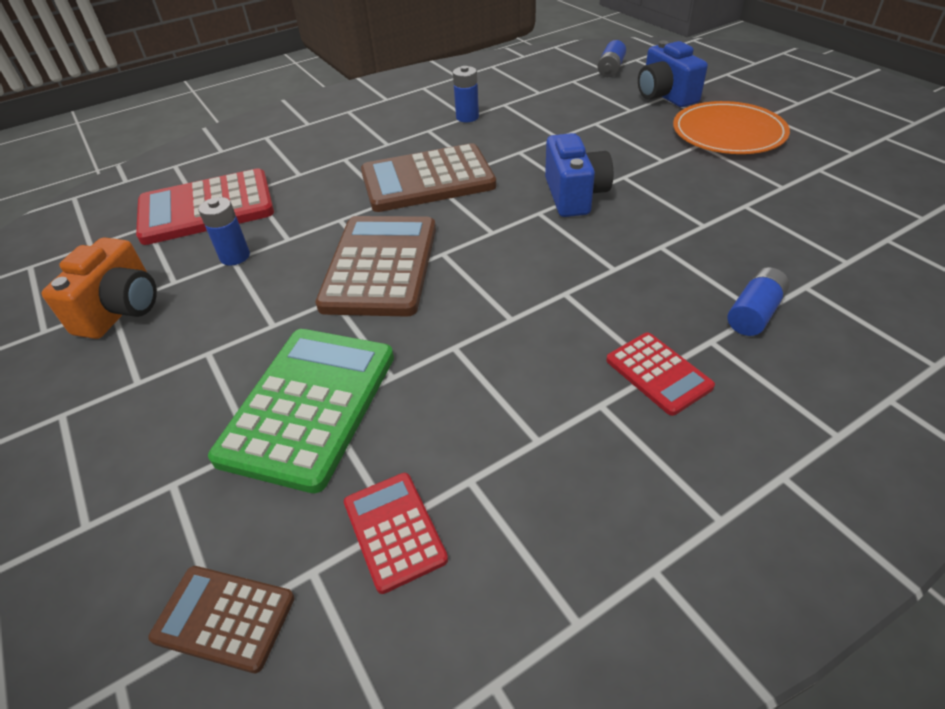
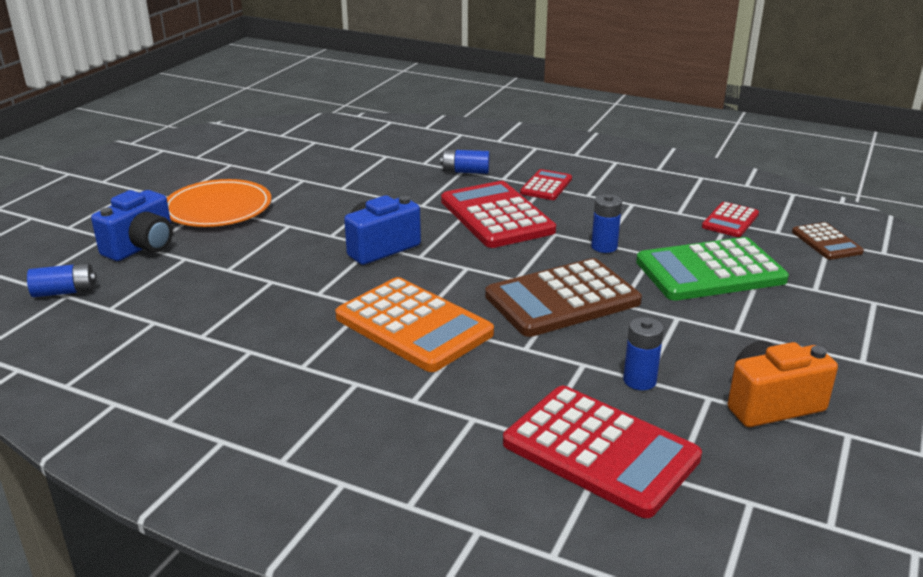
camera: 125 degrees left, 15 degrees down
brown calculator [361,143,496,212] -> orange calculator [335,277,494,372]
blue battery [453,66,479,122] -> blue battery moved to [591,194,622,253]
none -> red calculator [441,181,556,248]

